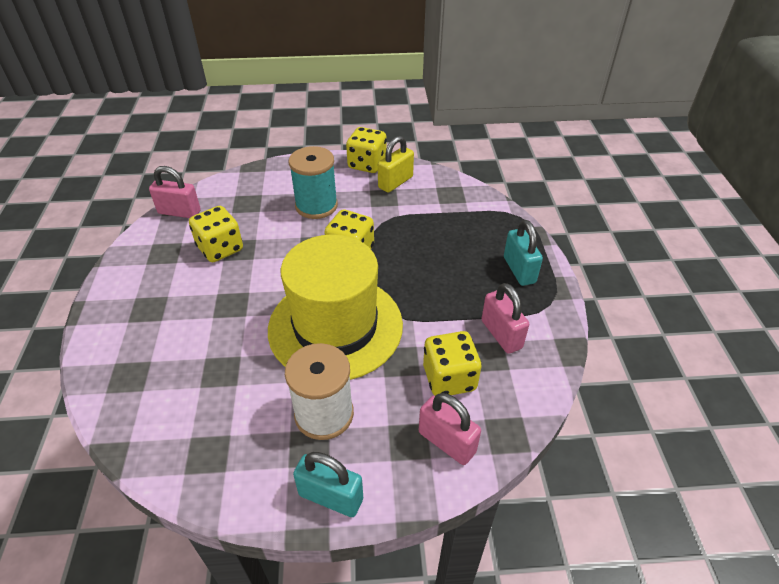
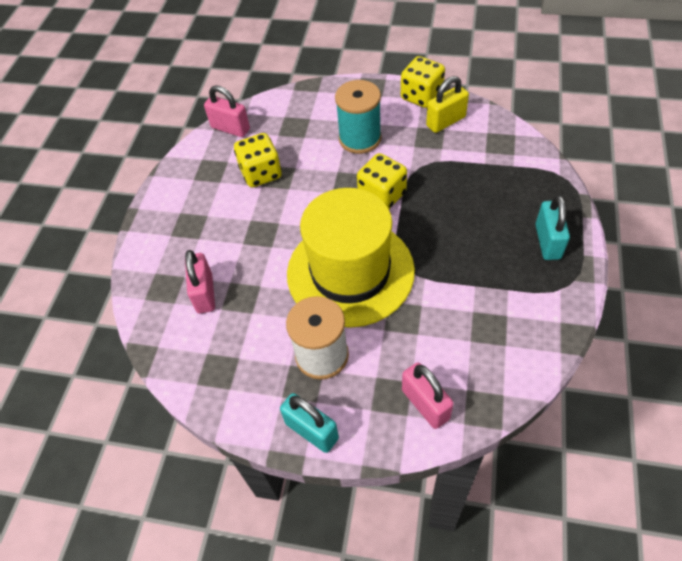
camera: 20 degrees right, 10 degrees up
yellow dice [423,331,482,396] -> none
pink padlock [481,283,529,354] -> pink padlock moved to [185,250,215,314]

